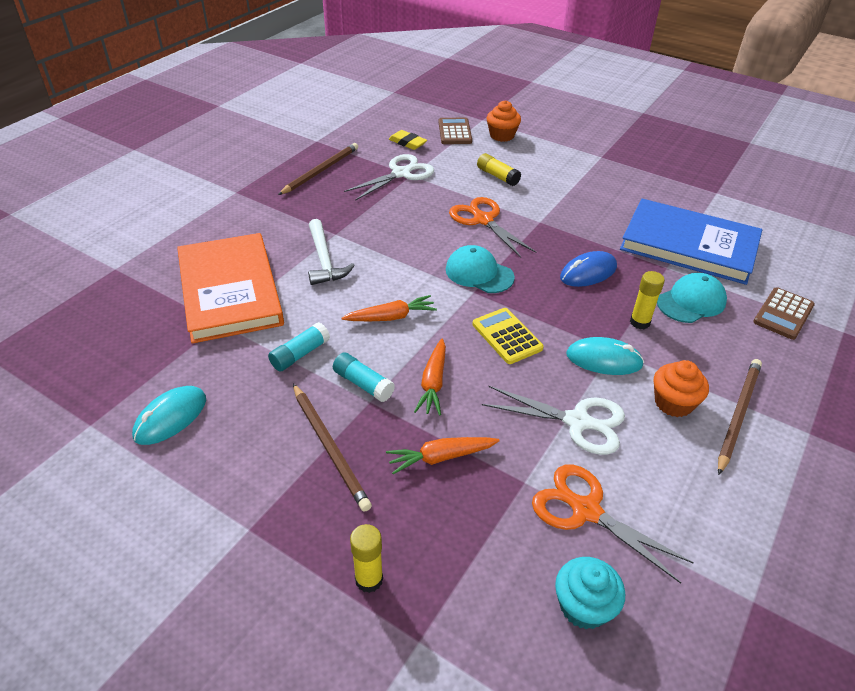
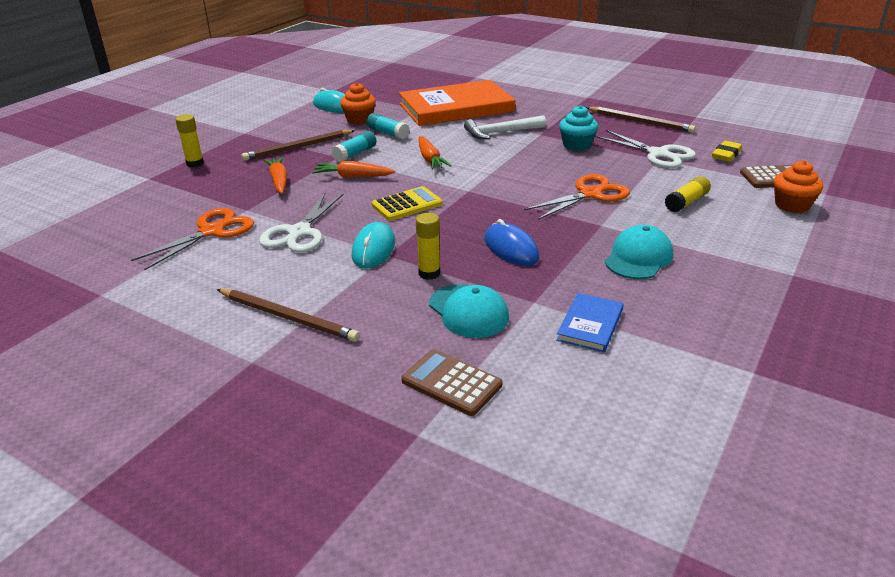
camera: 90 degrees right, 10 degrees down
turquoise cap [446,245,515,293] -> turquoise cap moved to [605,225,673,279]
turquoise cupcake [555,557,625,630] -> turquoise cupcake moved to [559,105,598,151]
blue book [620,199,762,285] -> blue book [556,293,624,353], size x0.44
orange cupcake [654,360,709,417] -> orange cupcake moved to [340,83,376,125]

